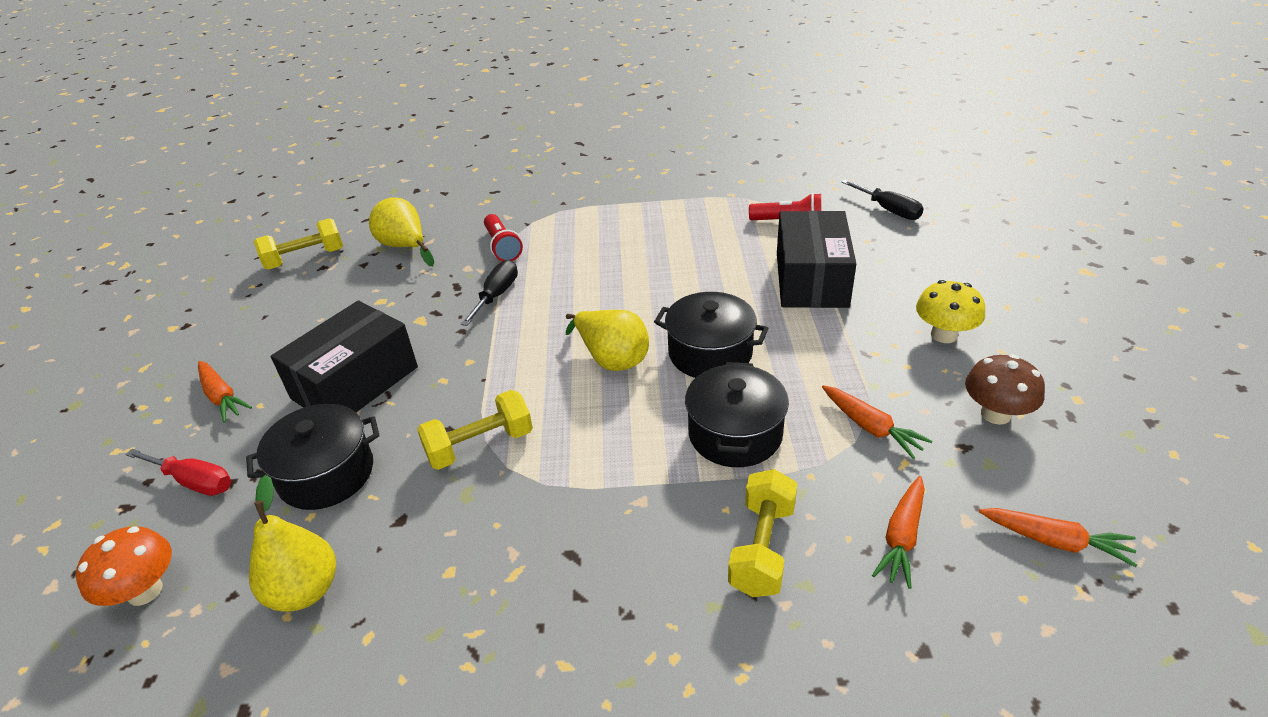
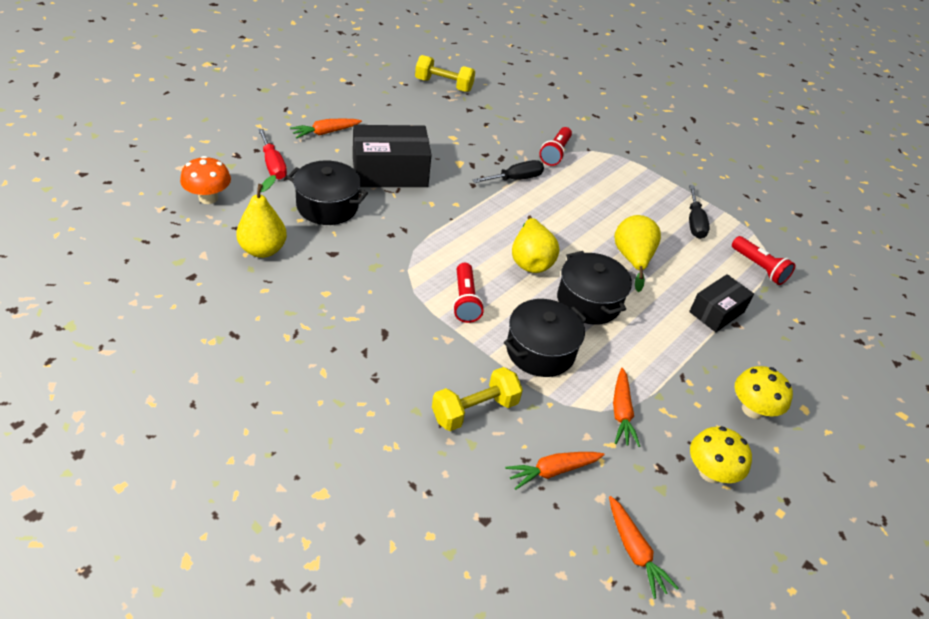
camera: 35 degrees right, 5 degrees up
orange carrot [198,361,252,423] -> orange carrot turned 60 degrees clockwise [290,118,362,139]
yellow pear [369,197,434,266] -> yellow pear moved to [614,215,661,292]
yellow dumbbell [417,390,533,470] -> none
black box [777,211,856,308] -> black box [689,274,754,332], size x0.61
black screwdriver [842,180,924,220] -> black screwdriver moved to [689,185,710,239]
brown mushroom [965,354,1045,425] -> yellow mushroom [690,426,752,483]
none -> red flashlight [453,263,484,323]

